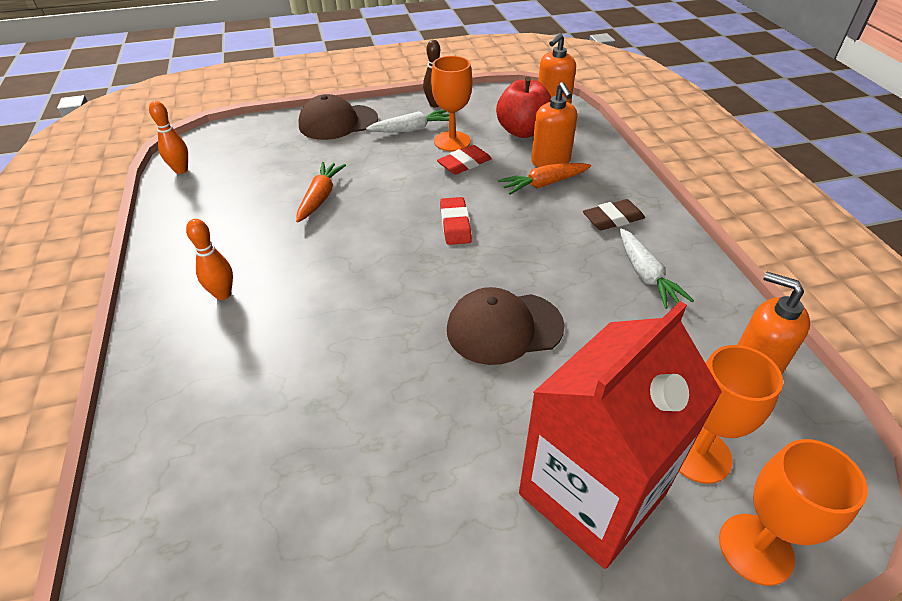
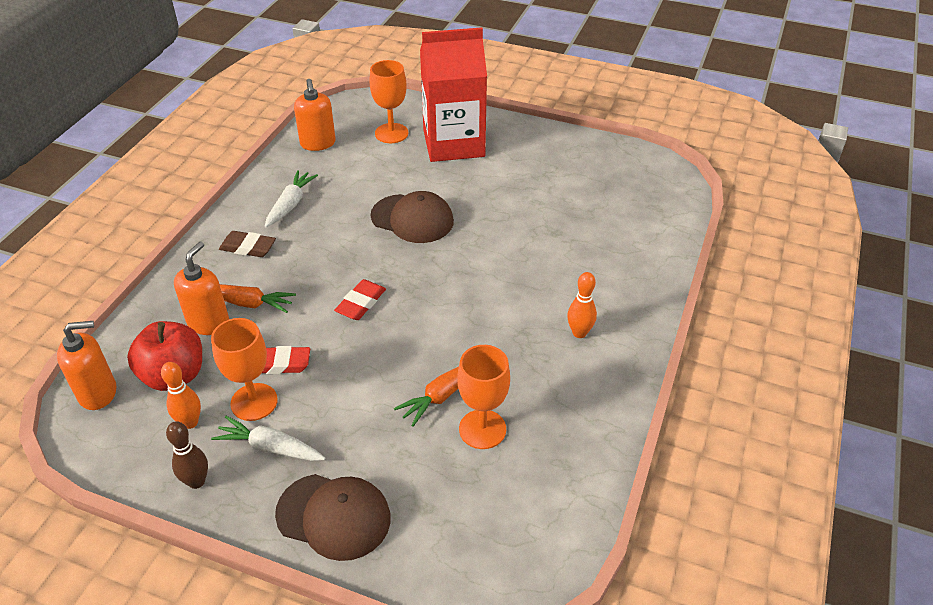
camera: 145 degrees left, 0 degrees up
orange bowling pin [149,101,188,174] -> orange bowling pin moved to [161,362,201,429]
orange goblet [719,439,868,586] -> orange goblet moved to [457,345,510,449]

